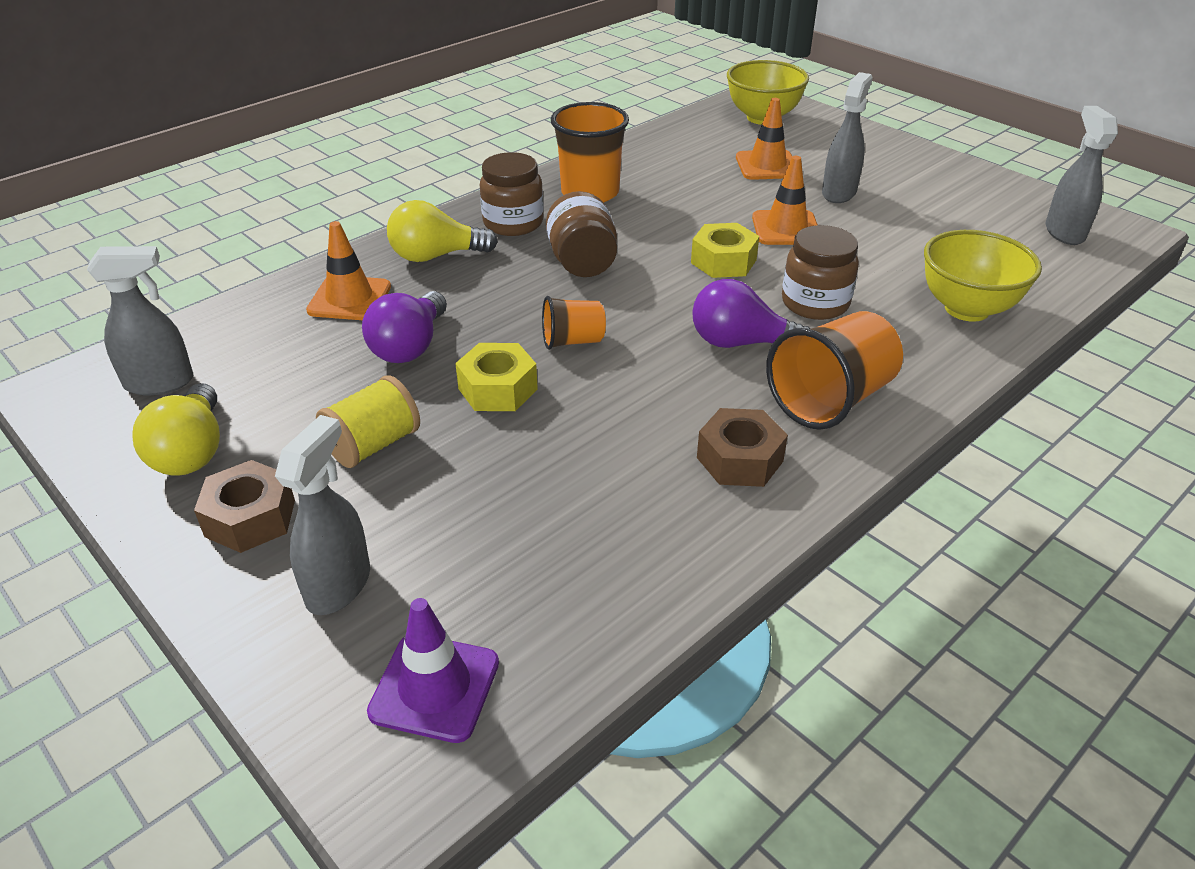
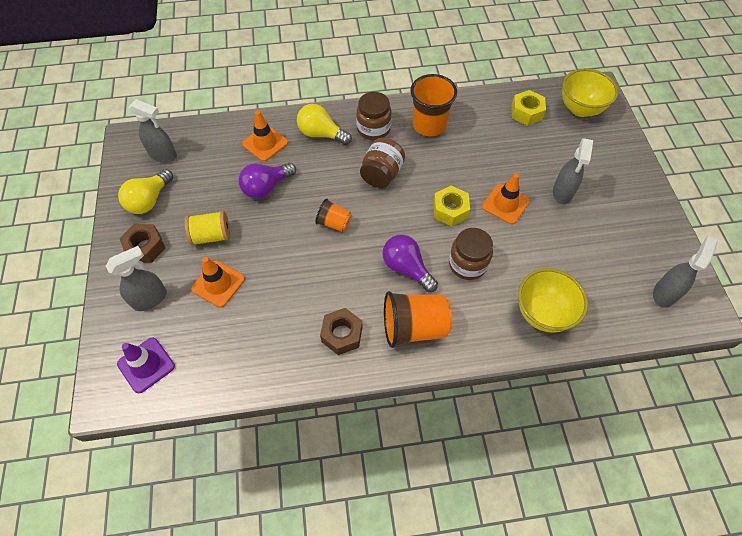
camera: 35 degrees right, 20 degrees up
yellow nut [455,343,538,411] -> yellow nut moved to [511,90,546,126]
orange traffic cone [736,98,792,180] -> orange traffic cone moved to [191,257,245,308]
grey spray bottle [822,72,873,203] -> grey spray bottle turned 135 degrees clockwise [553,138,593,204]

